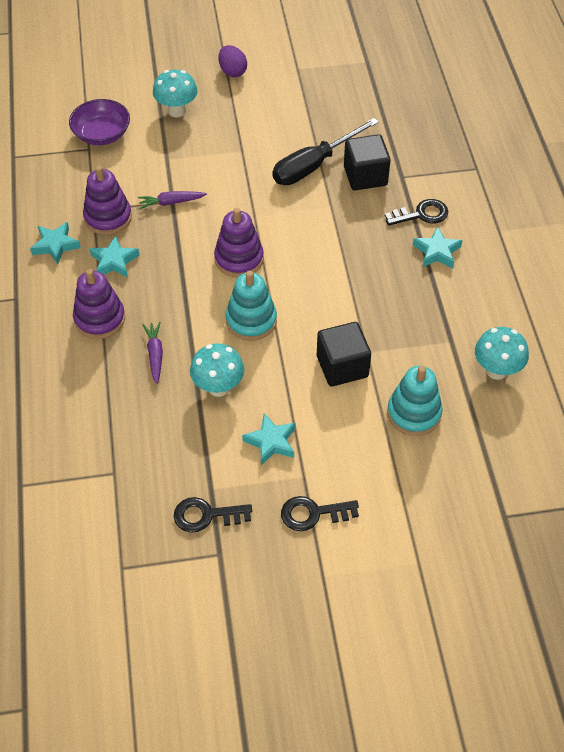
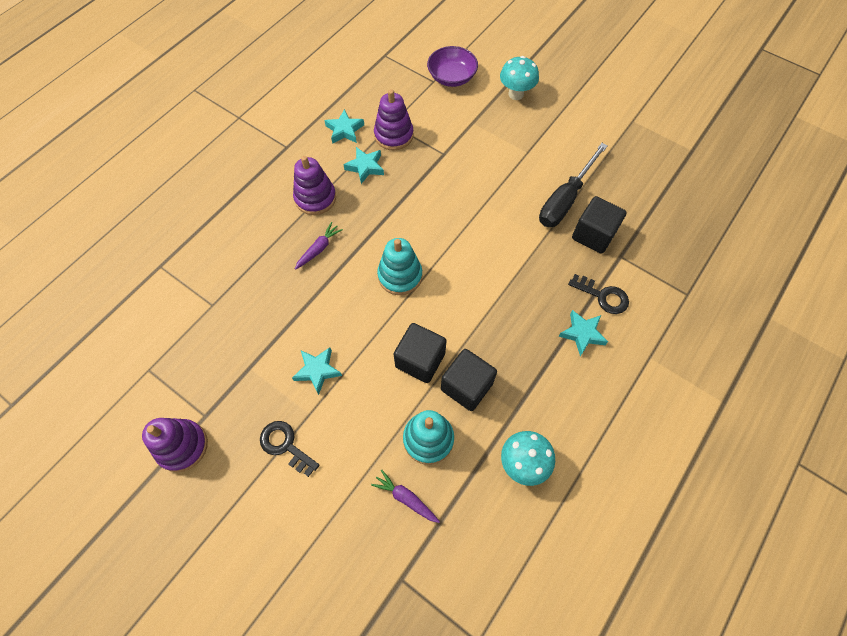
camera: 45 degrees right, 10 degrees up
purple carrot [138,191,207,209] -> purple carrot moved to [371,470,440,523]
black key [174,497,252,533] -> none
turquoise mushroom [190,344,244,397] -> none
purple stacking toy [214,208,264,277] -> purple stacking toy moved to [142,418,208,472]
purple egg [218,45,247,77] -> none
black screwdriver [272,118,379,185] -> black screwdriver turned 60 degrees counterclockwise [539,143,608,227]
none -> black cube [441,349,497,411]

